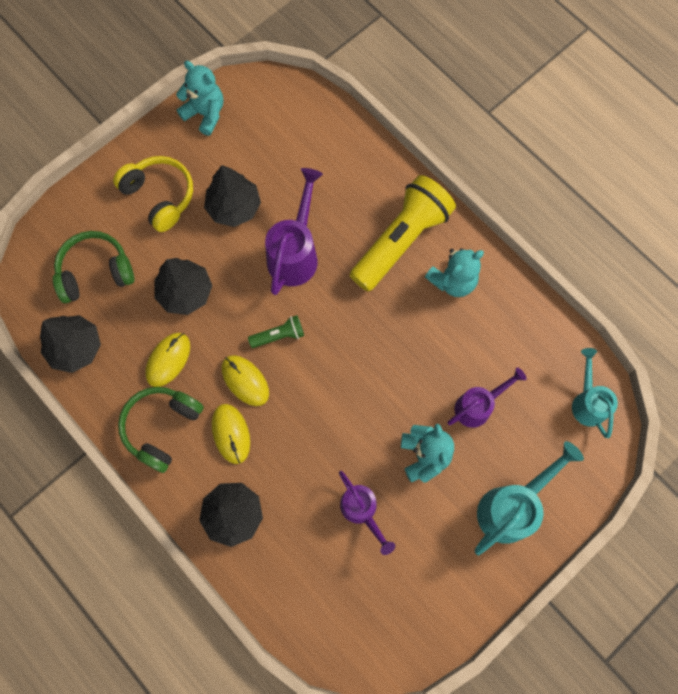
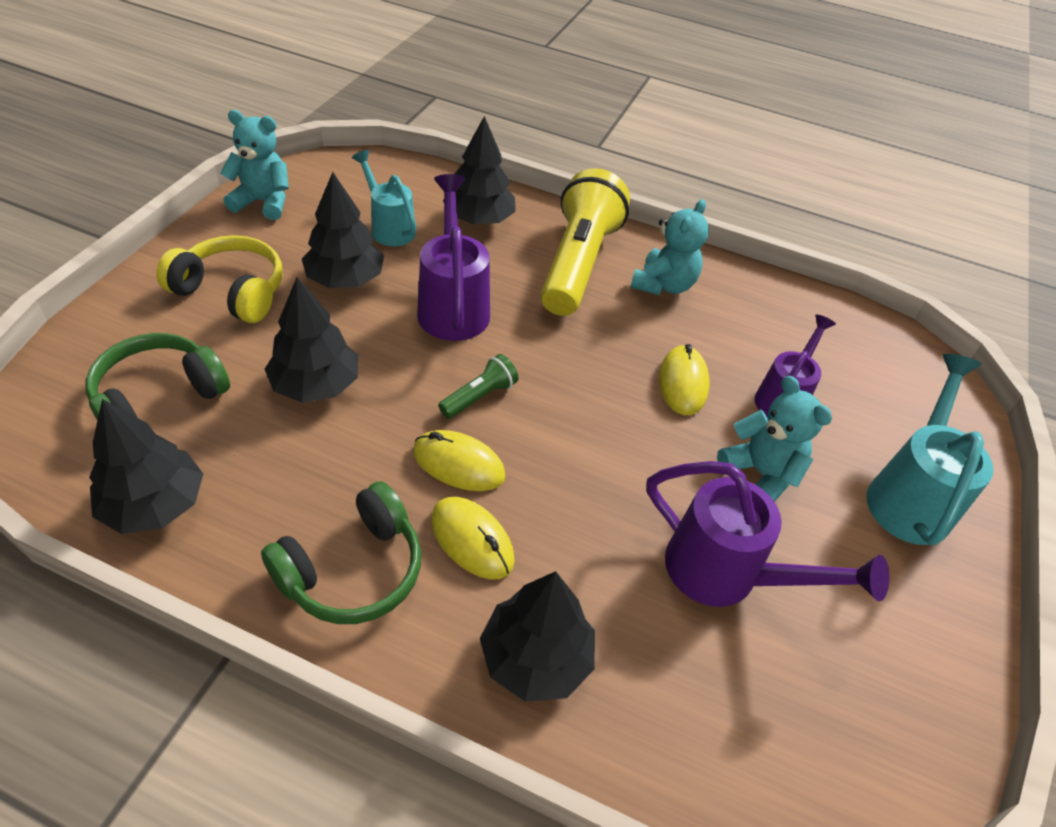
camera: 30 degrees left, 25 degrees down
green headphones [118,387,204,473] -> green headphones turned 135 degrees counterclockwise [261,481,421,624]
yellow mouse [145,333,190,387] -> yellow mouse moved to [659,344,710,415]
purple watering can [339,471,395,555] -> purple watering can [647,461,889,607], size x1.51
turquoise watering can [572,348,618,438] -> turquoise watering can moved to [352,150,416,246]
none -> black tree [443,116,516,225]

